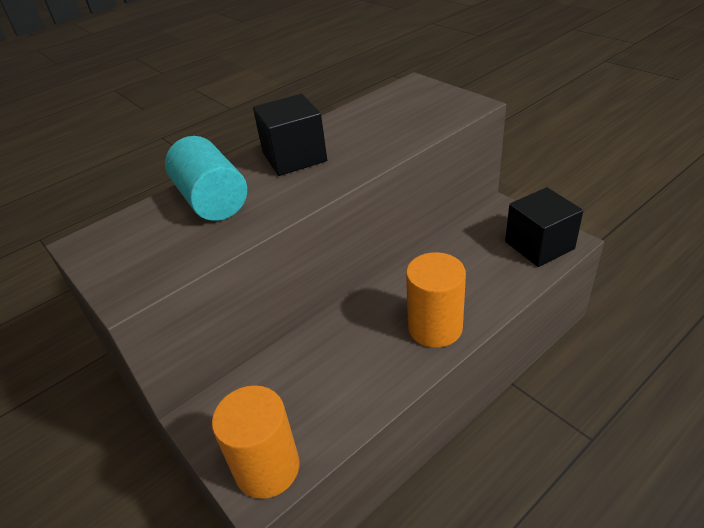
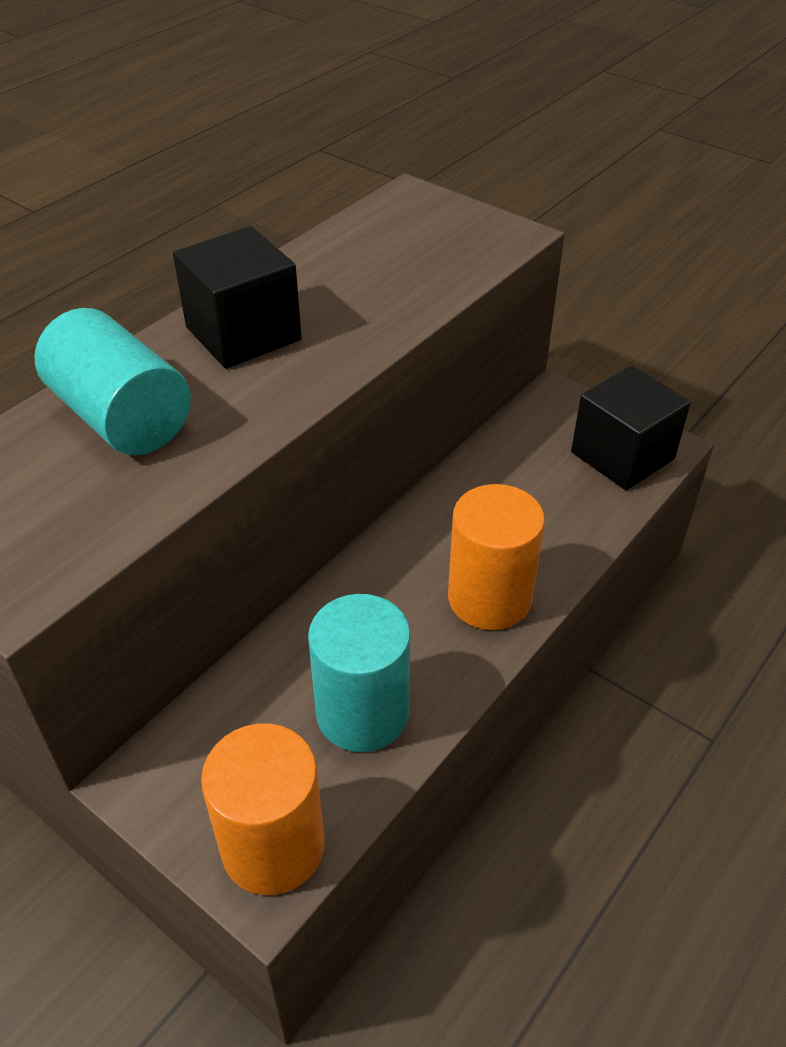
camera: 15 degrees left, 5 degrees up
none -> turquoise cylinder [308,594,411,752]

